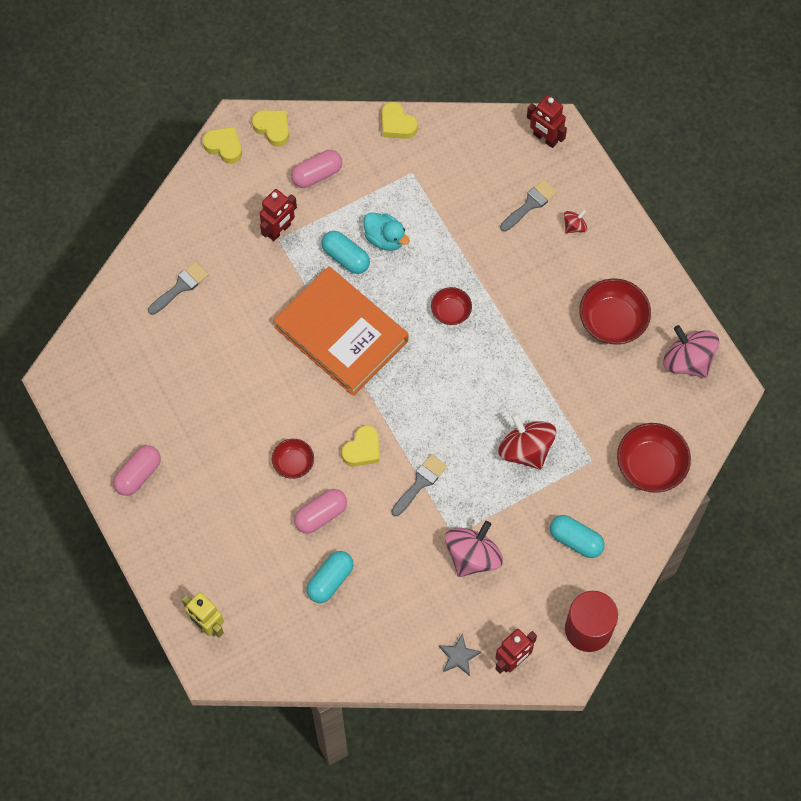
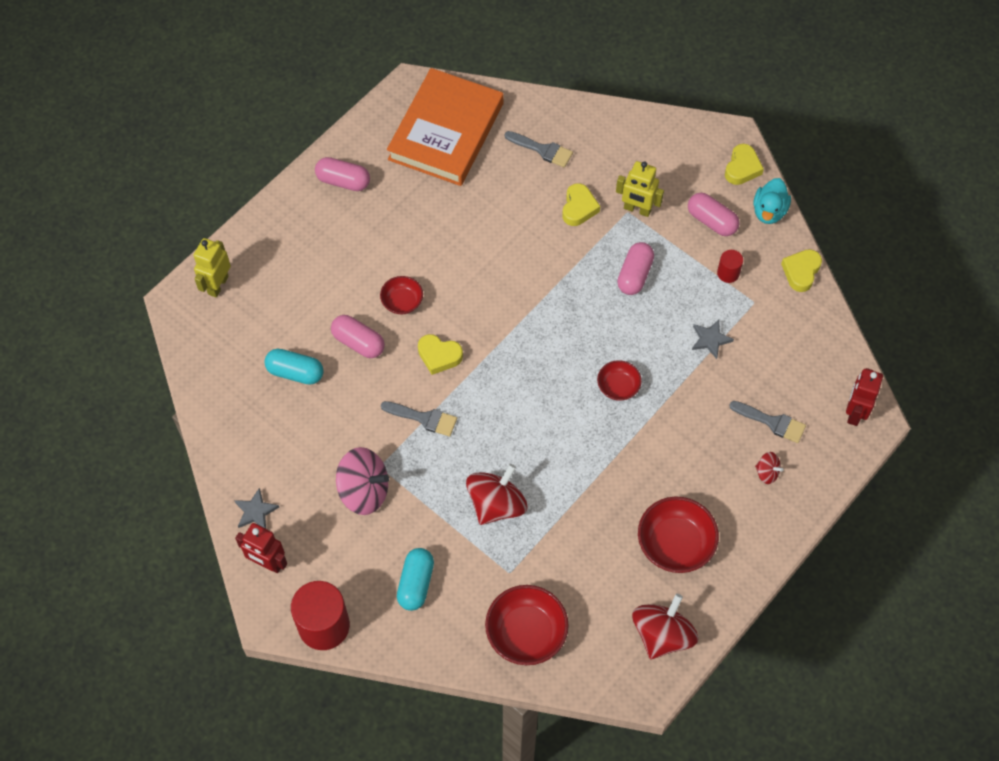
camera: 70 degrees right, 5 degrees down
yellow heart [203,127,242,164] -> yellow heart moved to [562,183,600,226]
red robot [260,189,297,241] -> yellow robot [616,161,664,217]
orange book [273,266,408,396] -> orange book moved to [387,68,503,186]
turquoise capsule [321,231,370,274] -> pink capsule [617,242,654,295]
turquoise duck [364,212,410,251] -> turquoise duck moved to [754,178,791,224]
pink spinning top [663,325,719,378] -> red spinning top [632,594,698,659]
none -> grey star [692,320,734,359]
none -> red cylinder [717,250,743,283]

